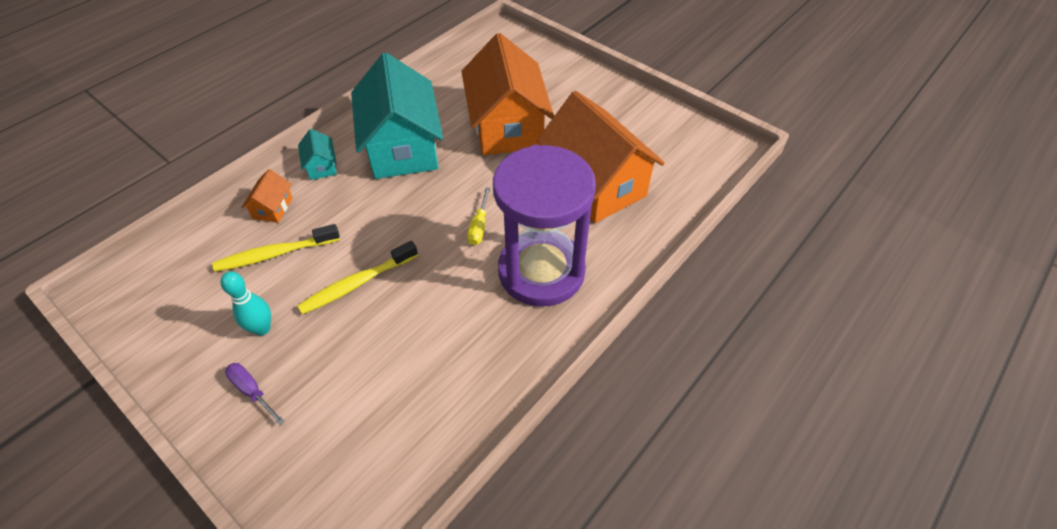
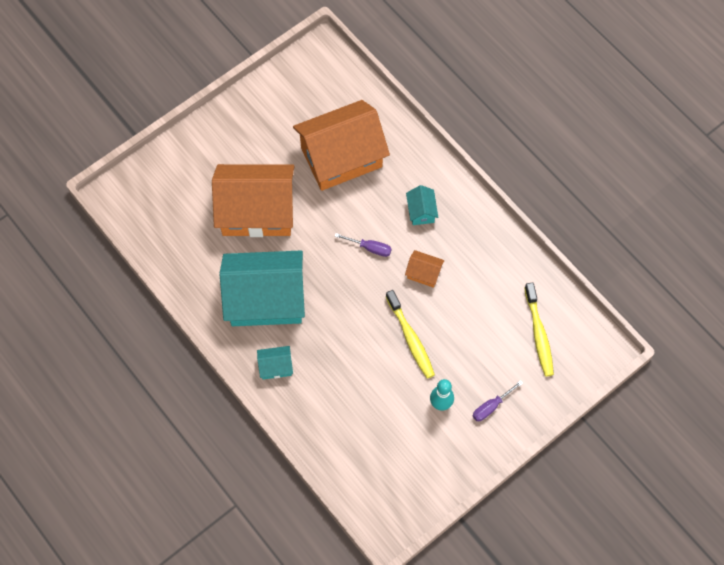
camera: 80 degrees left, 15 degrees up
yellow toothbrush [212,224,340,272] -> yellow toothbrush moved to [524,282,554,377]
orange house [241,169,293,223] -> orange house moved to [405,250,445,288]
yellow screwdriver [467,187,490,245] -> purple screwdriver [335,233,392,257]
purple hourglass [493,145,596,307] -> turquoise house [406,185,439,225]

